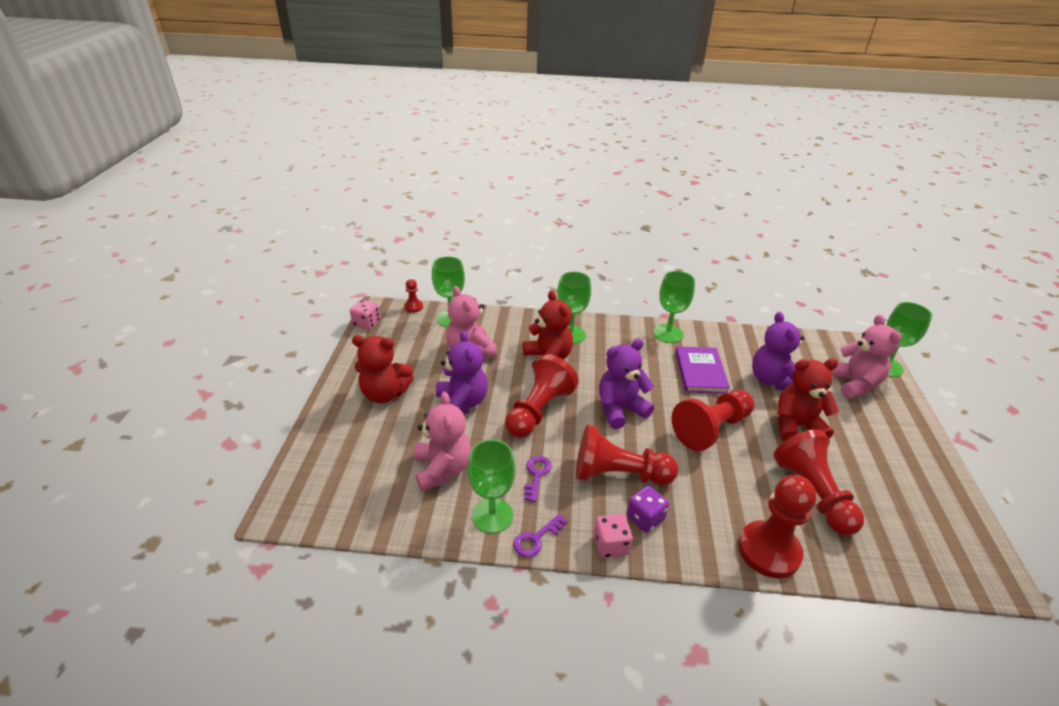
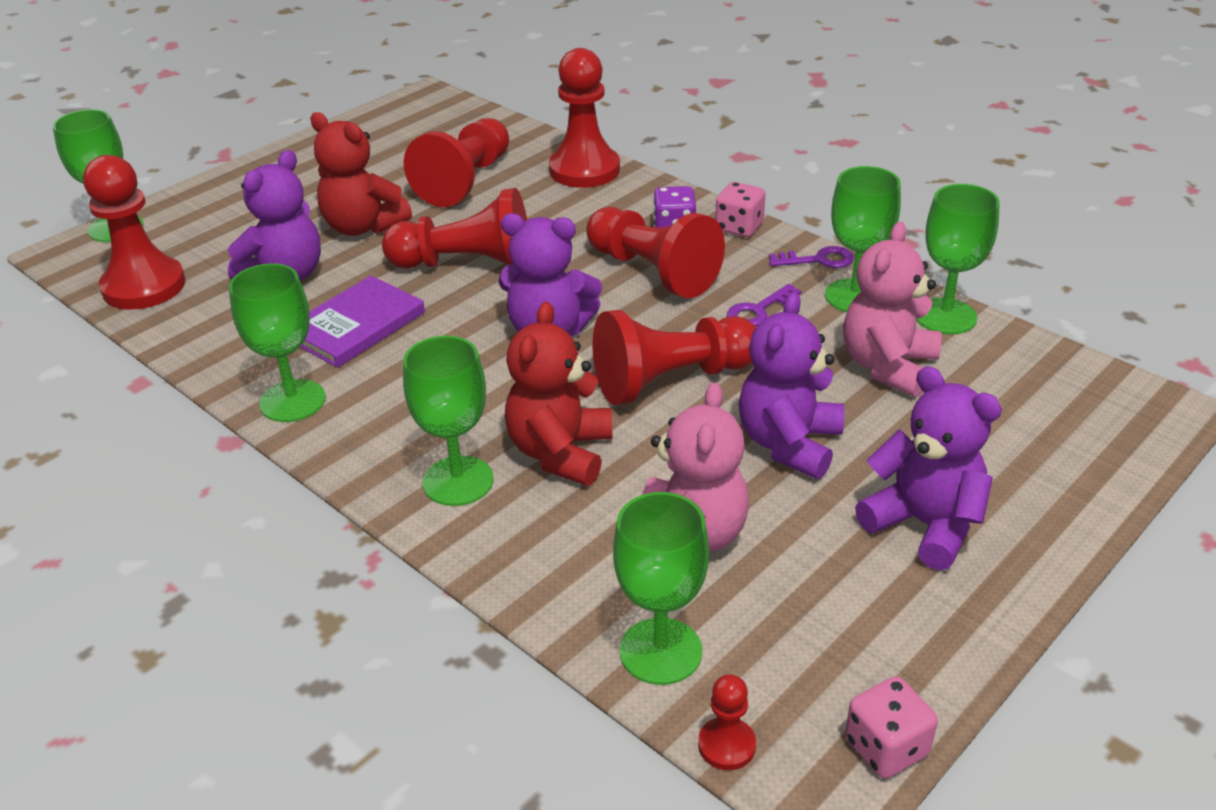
camera: 140 degrees left, 0 degrees up
red teddy bear [352,335,414,403] -> purple teddy bear [855,366,1002,570]
pink teddy bear [831,315,901,398] -> none
none -> red pawn [83,155,185,310]
none -> green goblet [916,184,1000,335]

